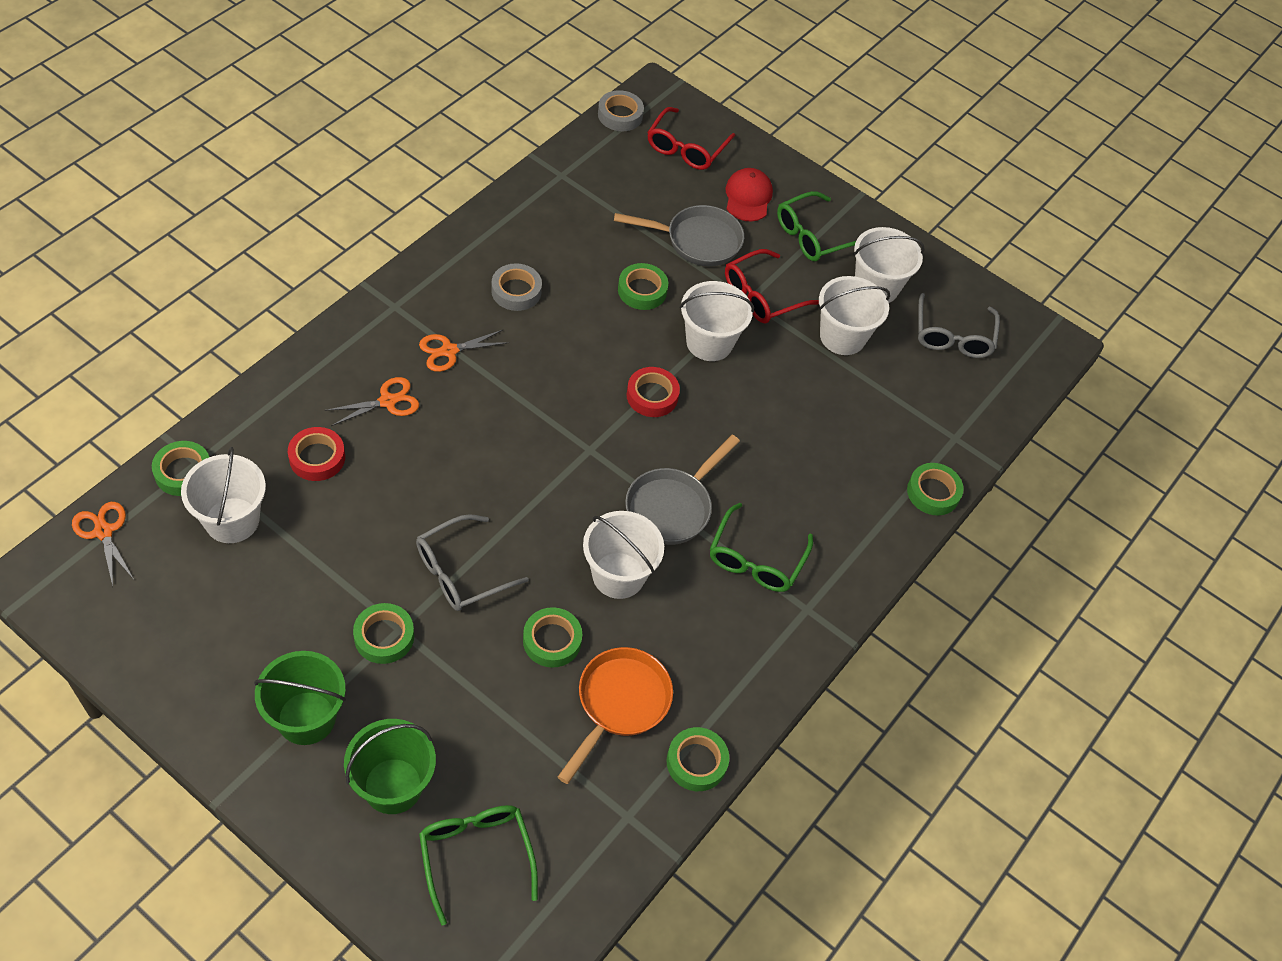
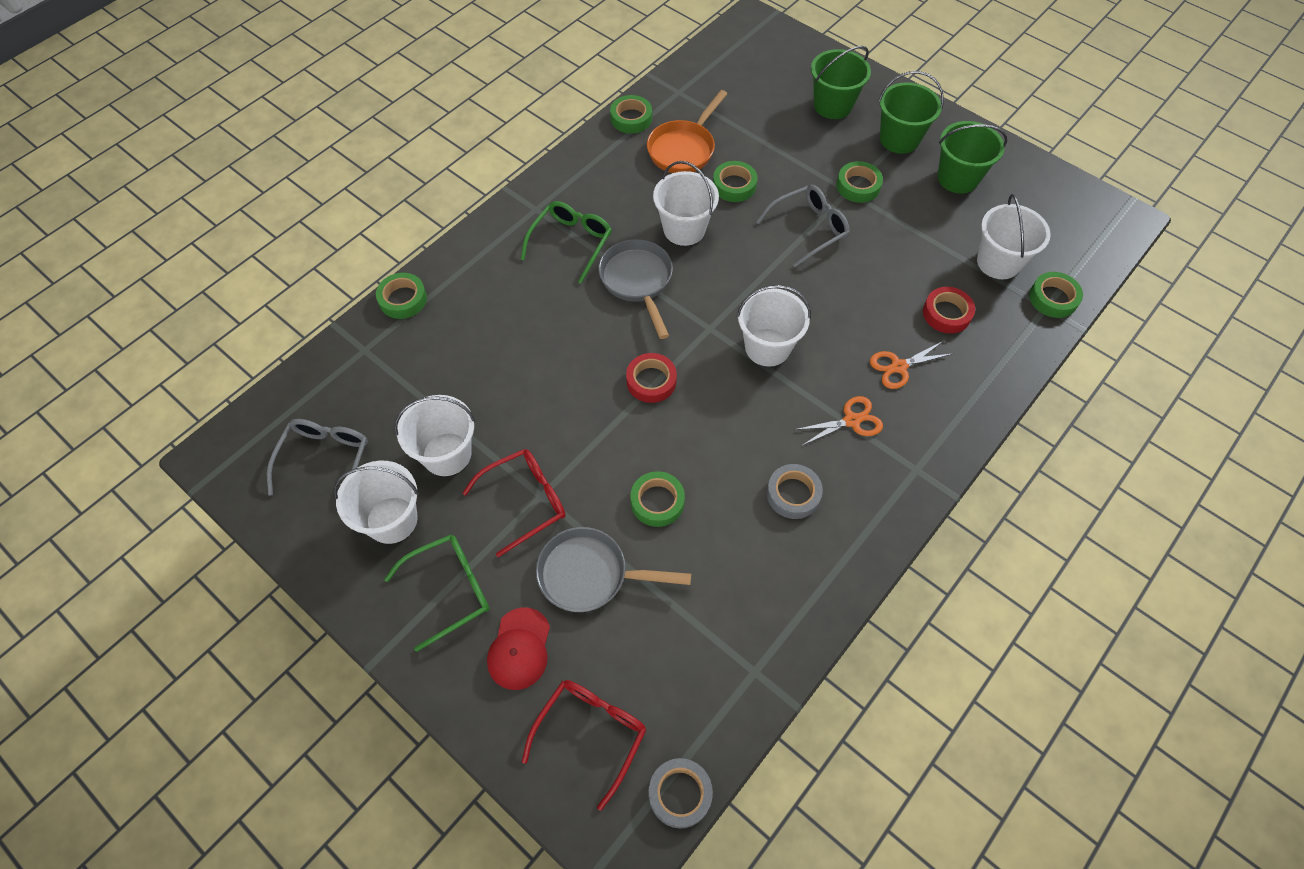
camera: 170 degrees left, 5 degrees up
orange scissors [72,502,135,586] -> none
green glasses [419,805,538,925] -> none
grey pan [625,435,740,545] -> grey pan turned 60 degrees counterclockwise [599,239,673,339]
white bucket [680,281,754,361] -> white bucket moved to [737,285,811,367]
none -> green bucket [938,121,1007,193]

